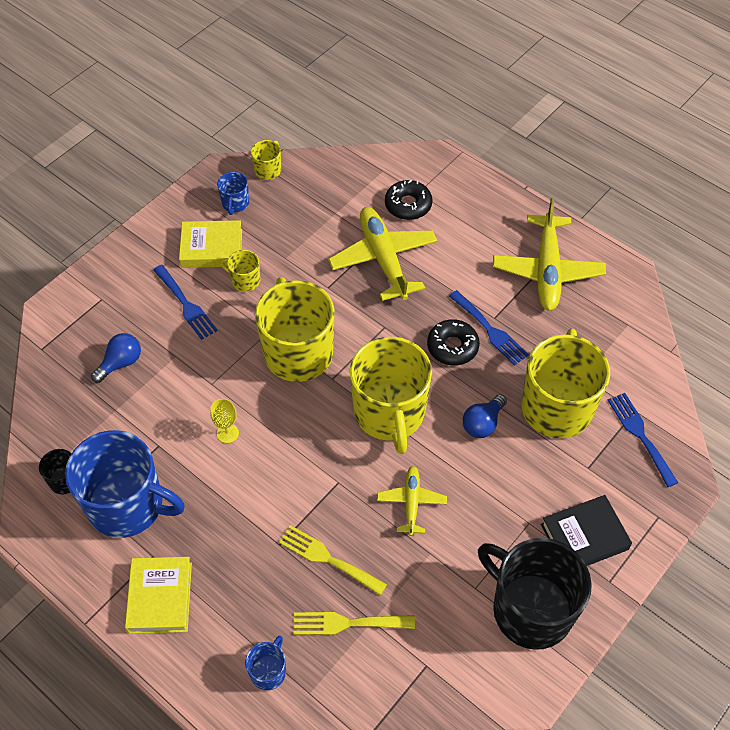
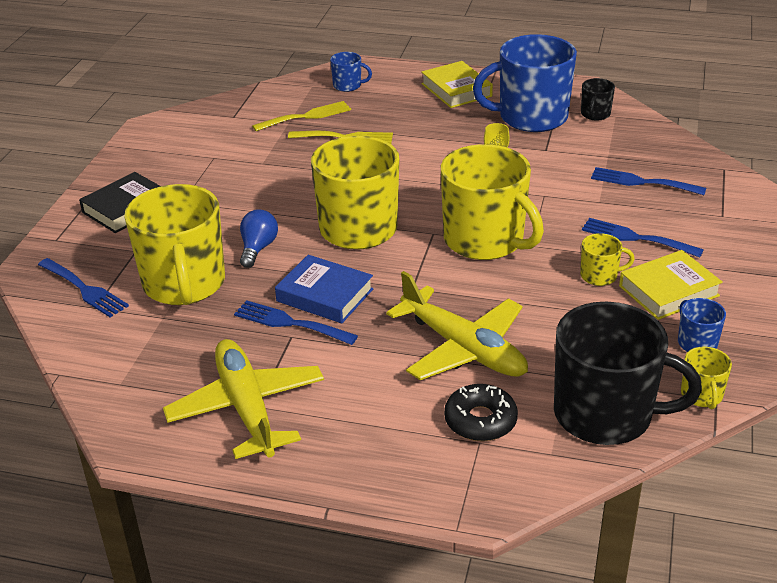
camera: 155 degrees right, 20 degrees down
blue light bulb [91,333,141,383] -> blue fork [591,167,706,195]
blue mug [245,636,286,690] -> blue mug turned 75 degrees counterclockwise [330,52,372,92]
yellow plane [377,466,447,536] -> none
black donut [427,319,480,366] -> blue book [275,255,373,323]
black mug [478,538,592,650] -> black mug moved to [554,302,702,445]

